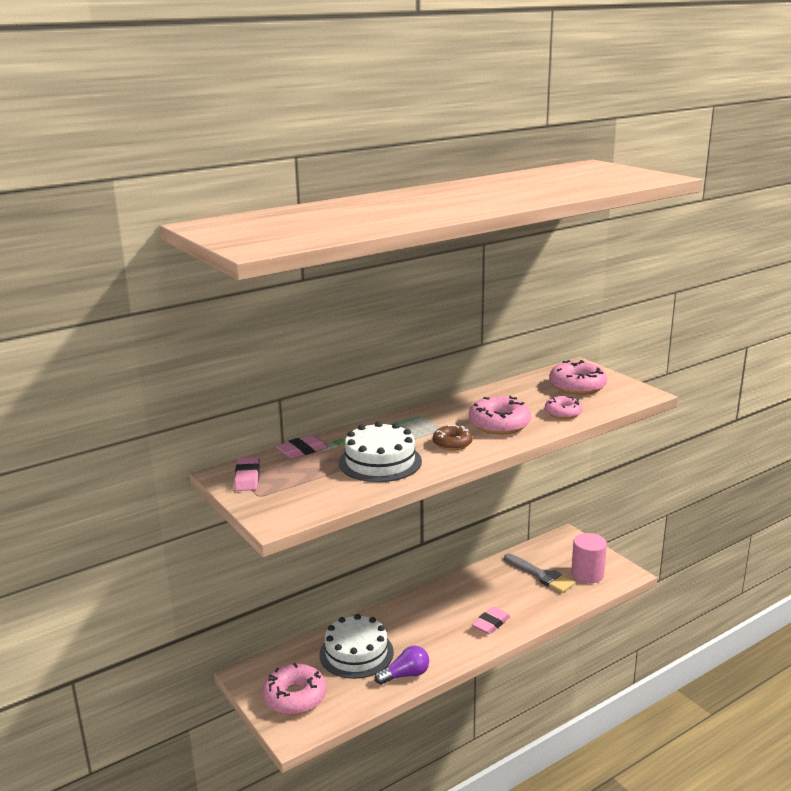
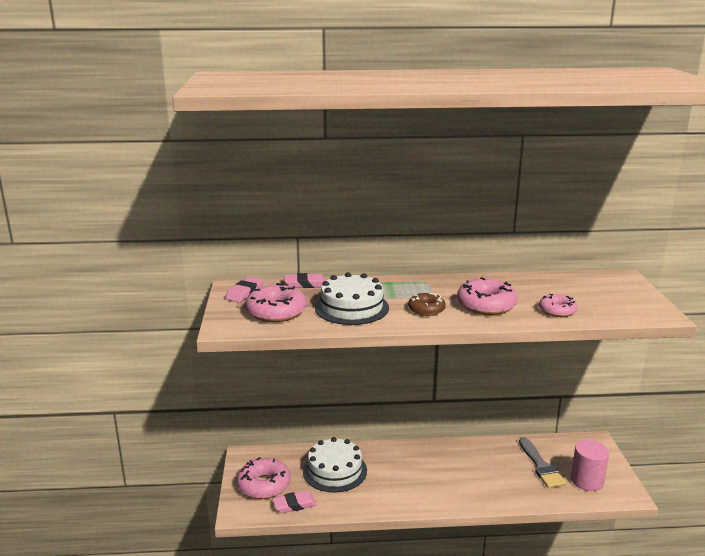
camera: 30 degrees right, 0 degrees up
purple light bulb [375,646,429,685] -> none
pink eraser [472,607,511,634] -> pink eraser moved to [272,491,317,513]
pink donut [549,360,607,395] -> pink donut moved to [245,283,306,322]

